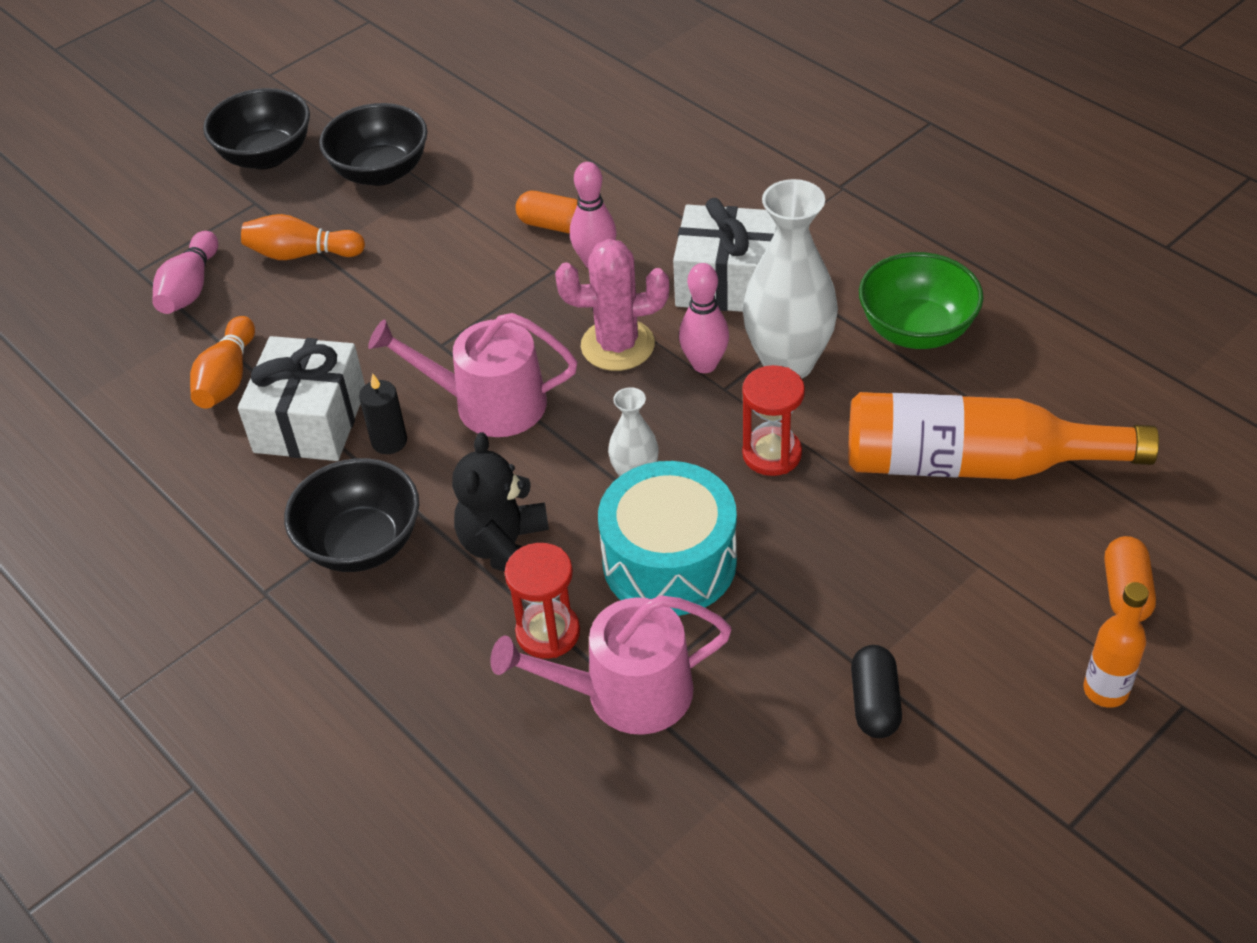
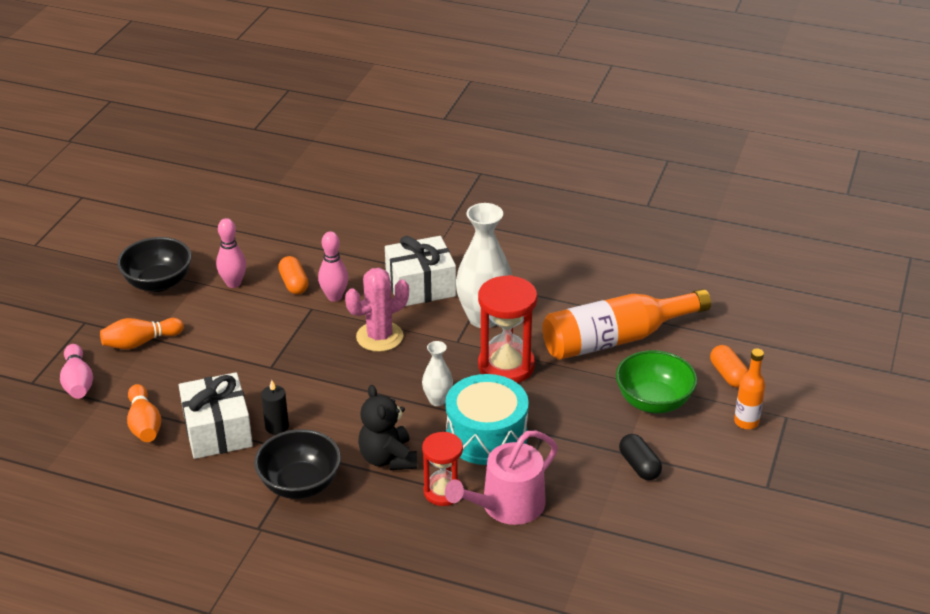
camera: 30 degrees left, 10 degrees down
black bowl [203,88,310,169] -> none
pink watering can [368,313,577,437] -> none
orange capsule [516,191,578,234] -> orange capsule turned 75 degrees clockwise [278,256,309,294]
pink bowling pin [679,263,729,373] -> pink bowling pin moved to [216,218,246,288]
red hourglass [742,365,805,476] -> red hourglass [478,275,537,383], size x1.58
green bowl [859,252,984,349] -> green bowl moved to [616,350,697,413]

